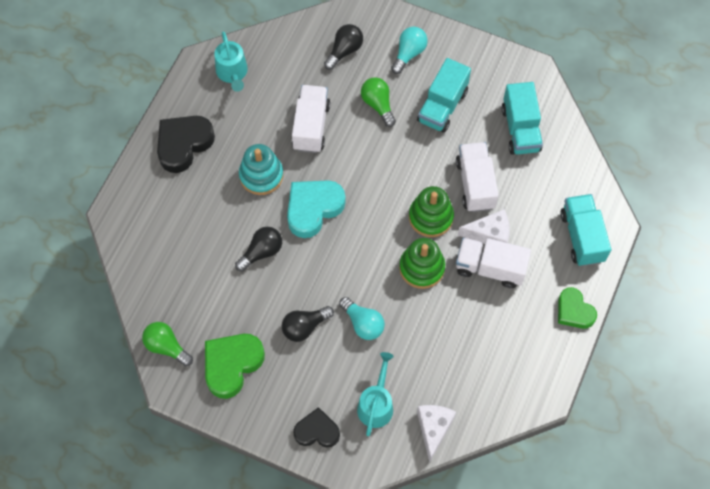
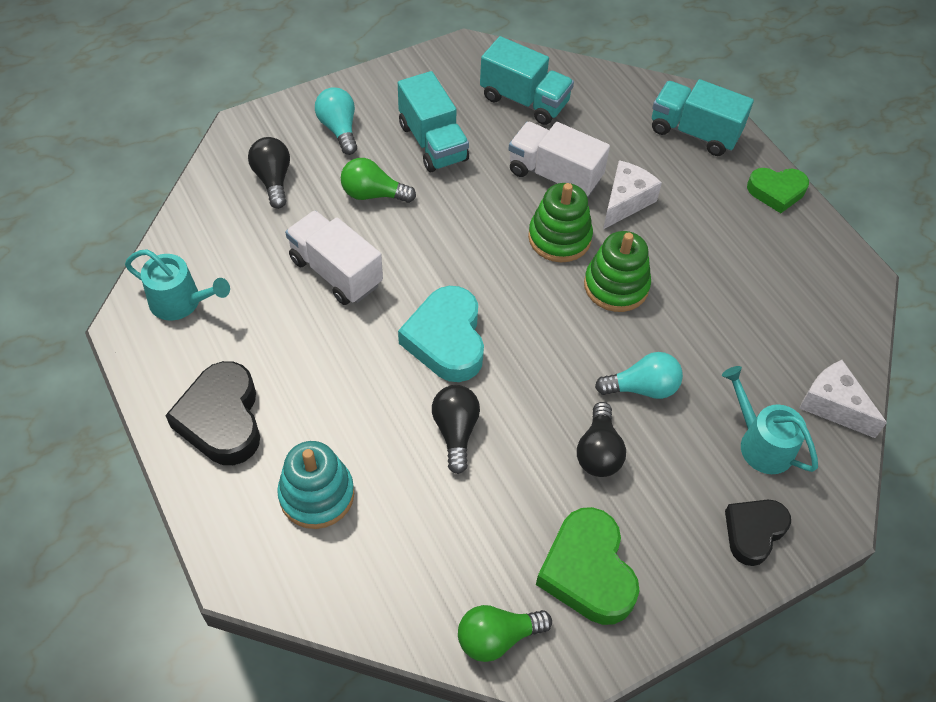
camera: 55 degrees left, 10 degrees down
turquoise stacking toy [239,144,283,195] -> turquoise stacking toy moved to [277,441,354,529]
white truck [456,238,531,288] -> none

